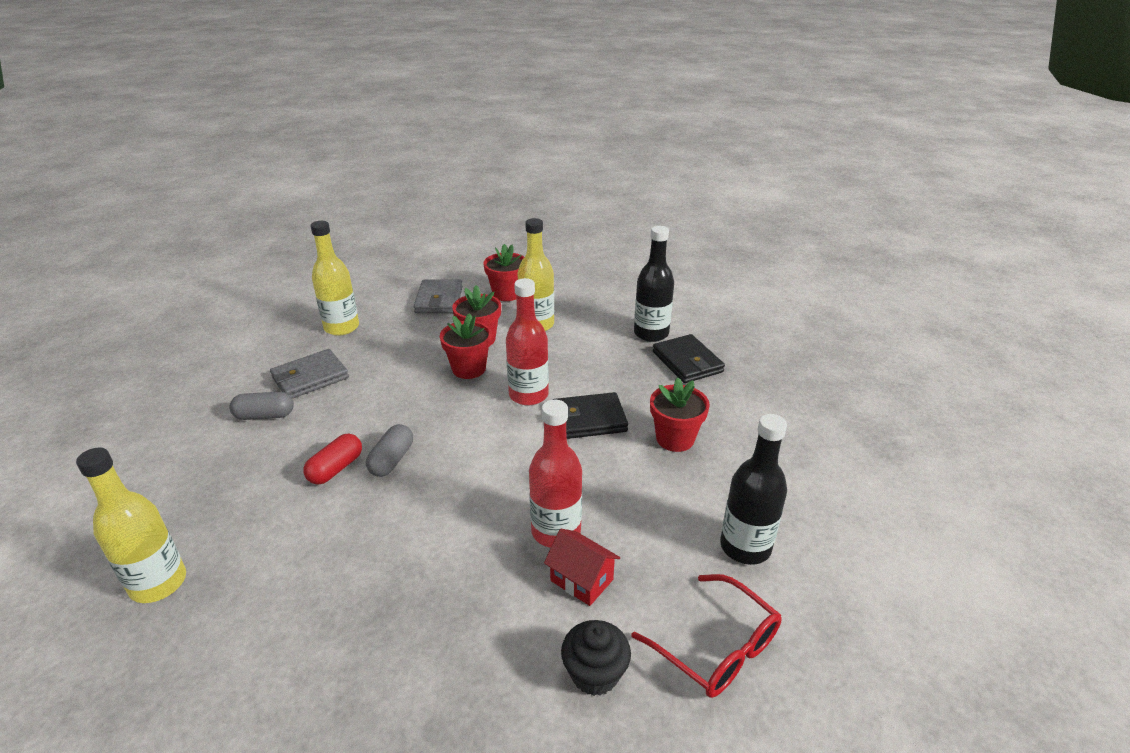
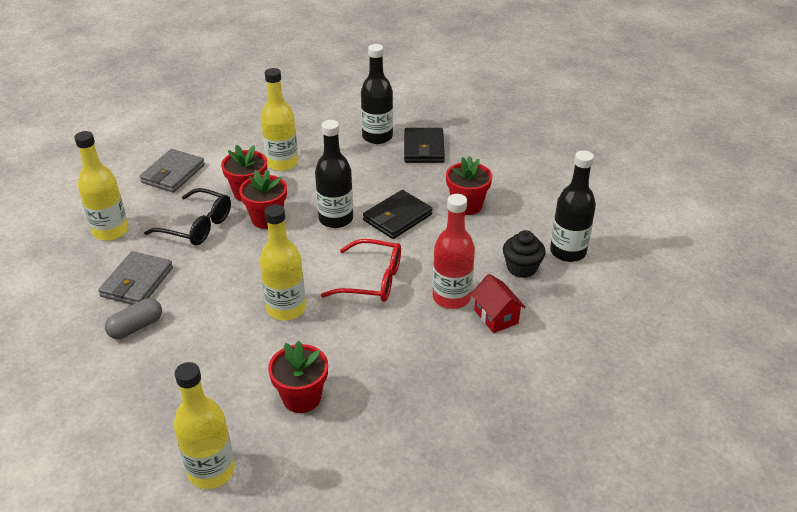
camera: 35 degrees left, 5 degrees up
red capsule [303,434,362,484] -> none
grey capsule [366,424,413,477] -> yellow bottle [260,204,306,321]
grey wallet [414,280,463,313] -> grey wallet turned 60 degrees clockwise [139,149,205,193]
red flower pot [483,244,524,301] -> red flower pot moved to [268,341,328,413]
red bottle [506,278,549,406] -> black bottle [315,120,353,228]
red house [544,529,620,606] -> red house turned 60 degrees clockwise [471,274,526,333]
black cupcake [561,620,631,696] -> black cupcake moved to [503,230,546,278]
red glasses [631,574,782,698] -> red glasses moved to [321,239,401,302]
black wallet [653,334,725,383] -> black wallet turned 60 degrees clockwise [404,128,445,163]
none -> black glasses [144,188,231,246]

